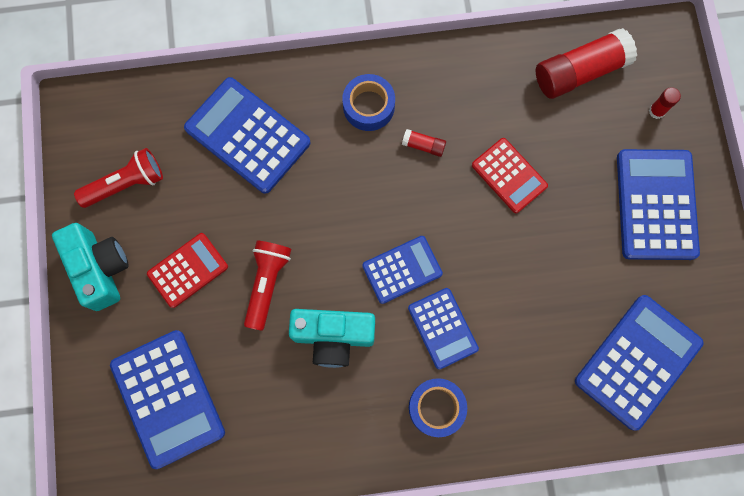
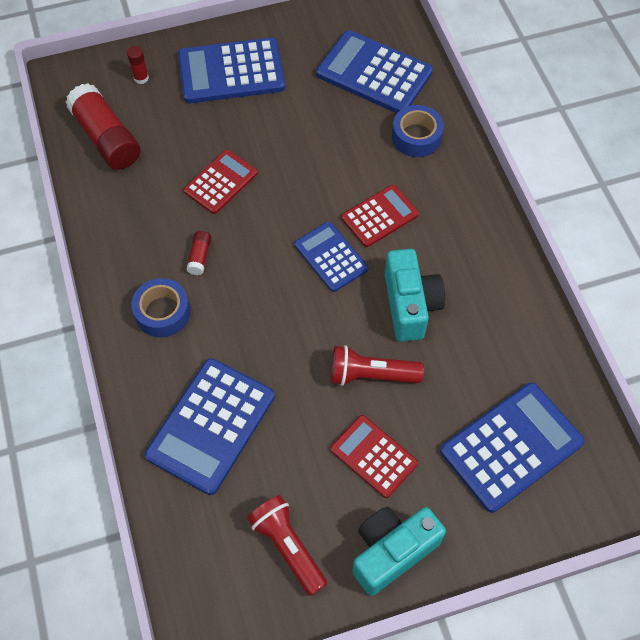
camera: 100 degrees left, 15 degrees down
blue calculator [408,288,479,370] -> red calculator [341,185,419,247]
blue tape [409,378,467,437] -> blue tape moved to [392,105,444,157]

